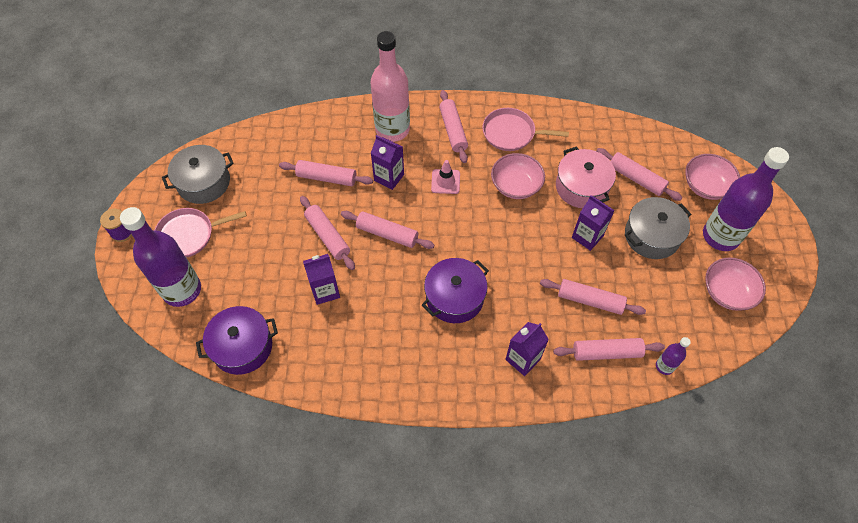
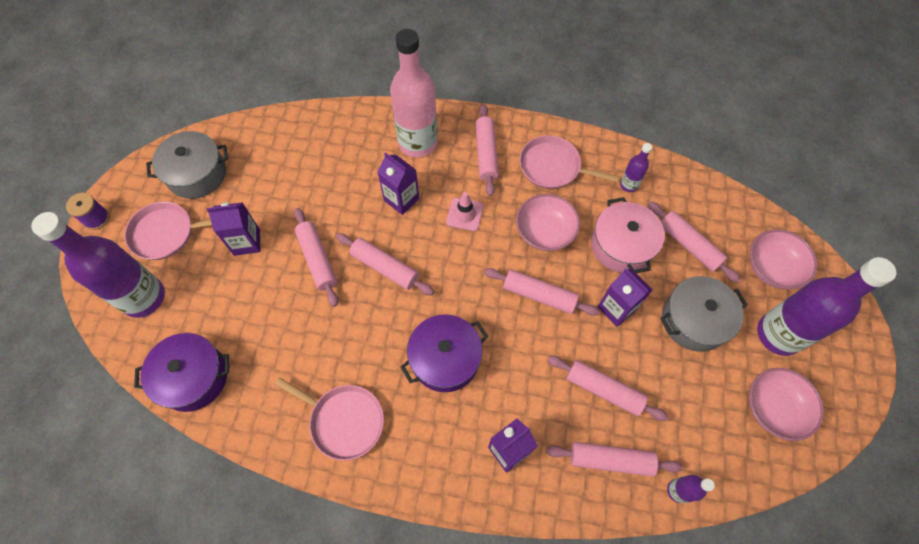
camera: 10 degrees right, 5 degrees up
pink rolling pin [279,160,373,186] -> pink rolling pin moved to [484,268,599,316]
purple carton [303,254,340,305] -> purple carton moved to [206,202,260,256]
none -> pink pan [275,377,384,461]
none -> purple bottle [620,143,652,192]

